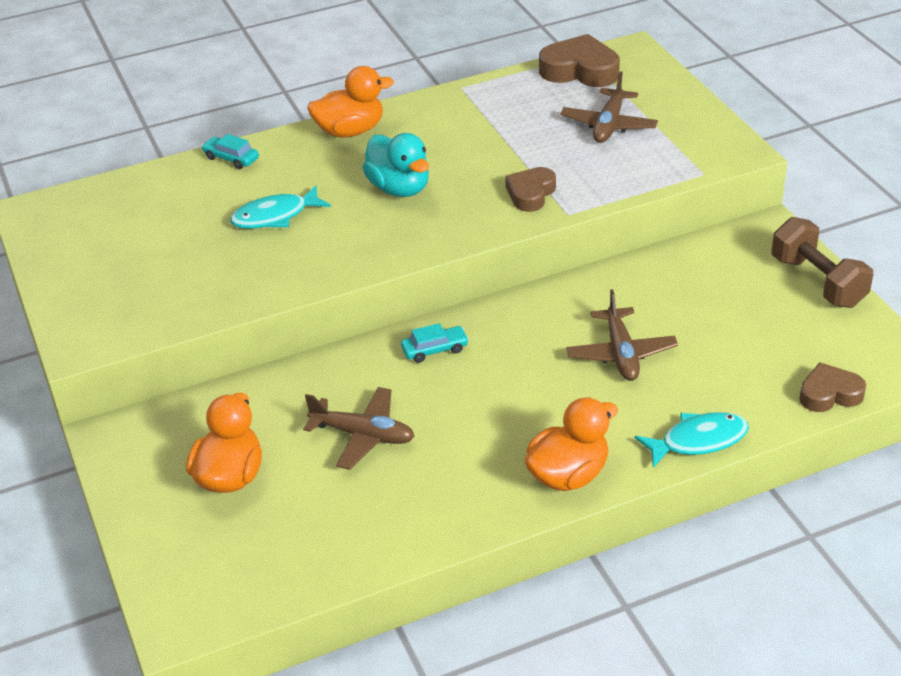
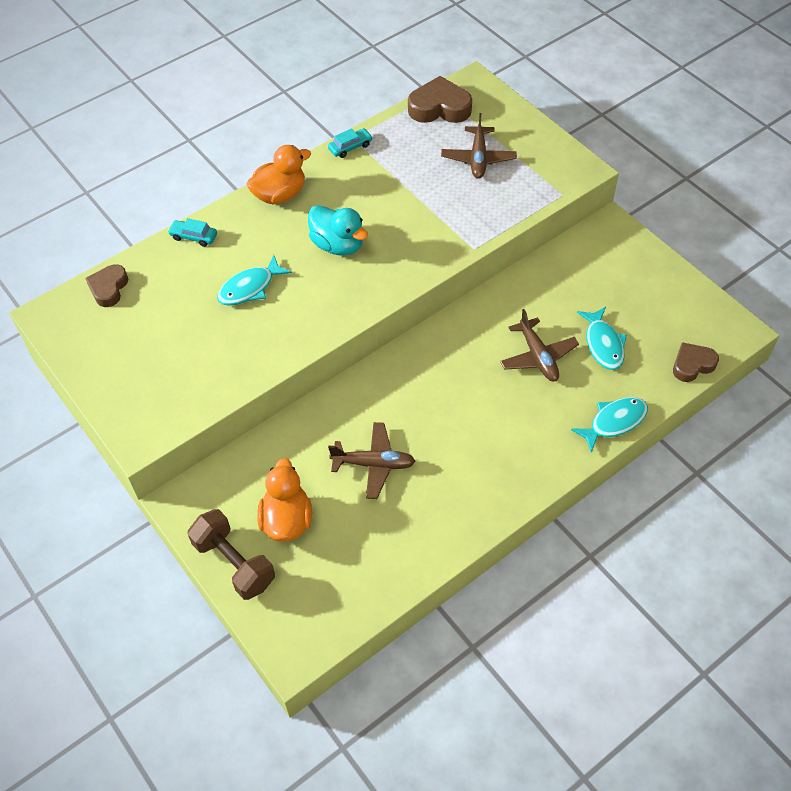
camera: 15 degrees left, 15 degrees up
turquoise car [401,323,469,363] -> turquoise car moved to [328,128,373,158]
brown heart [505,167,556,212] -> brown heart moved to [85,264,128,307]
orange duck [525,398,618,491] -> none
brown dumbbell [772,217,873,308] -> brown dumbbell moved to [188,509,275,600]
none -> turquoise fish [577,307,627,370]

